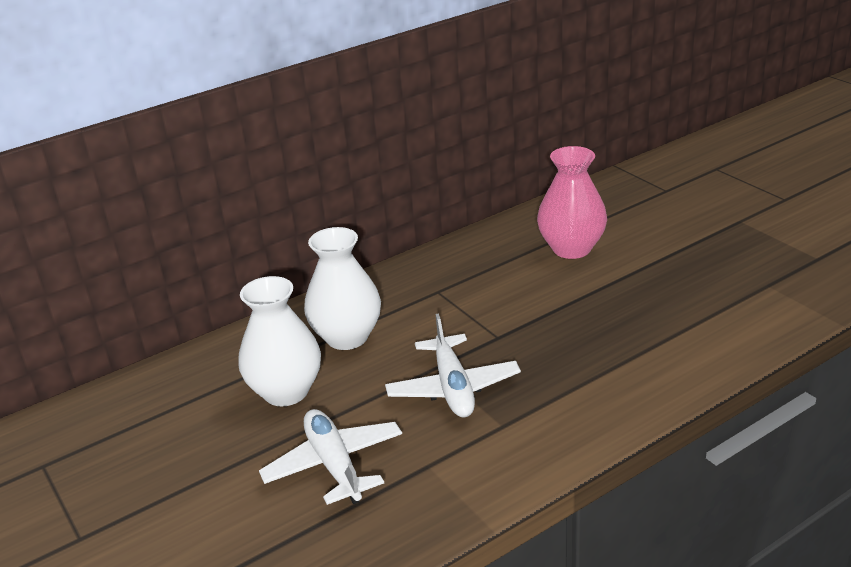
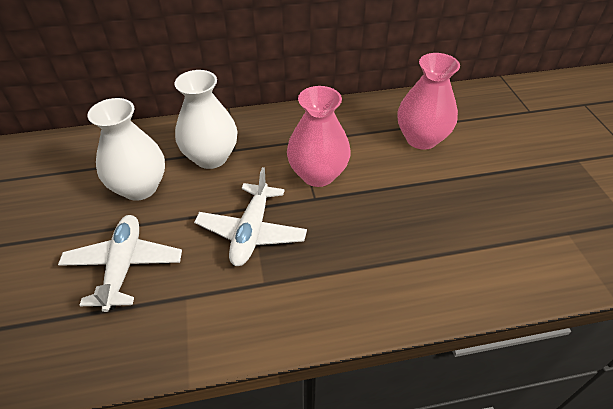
camera: 20 degrees right, 15 degrees up
none -> pink vase [287,86,351,187]

